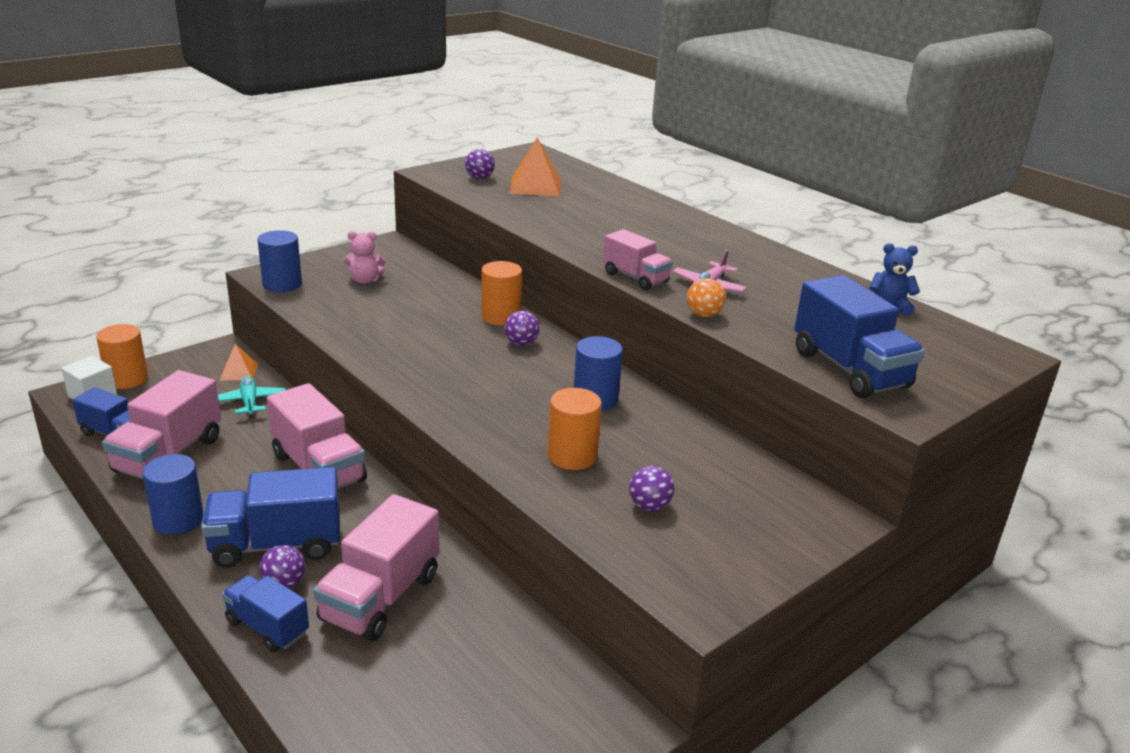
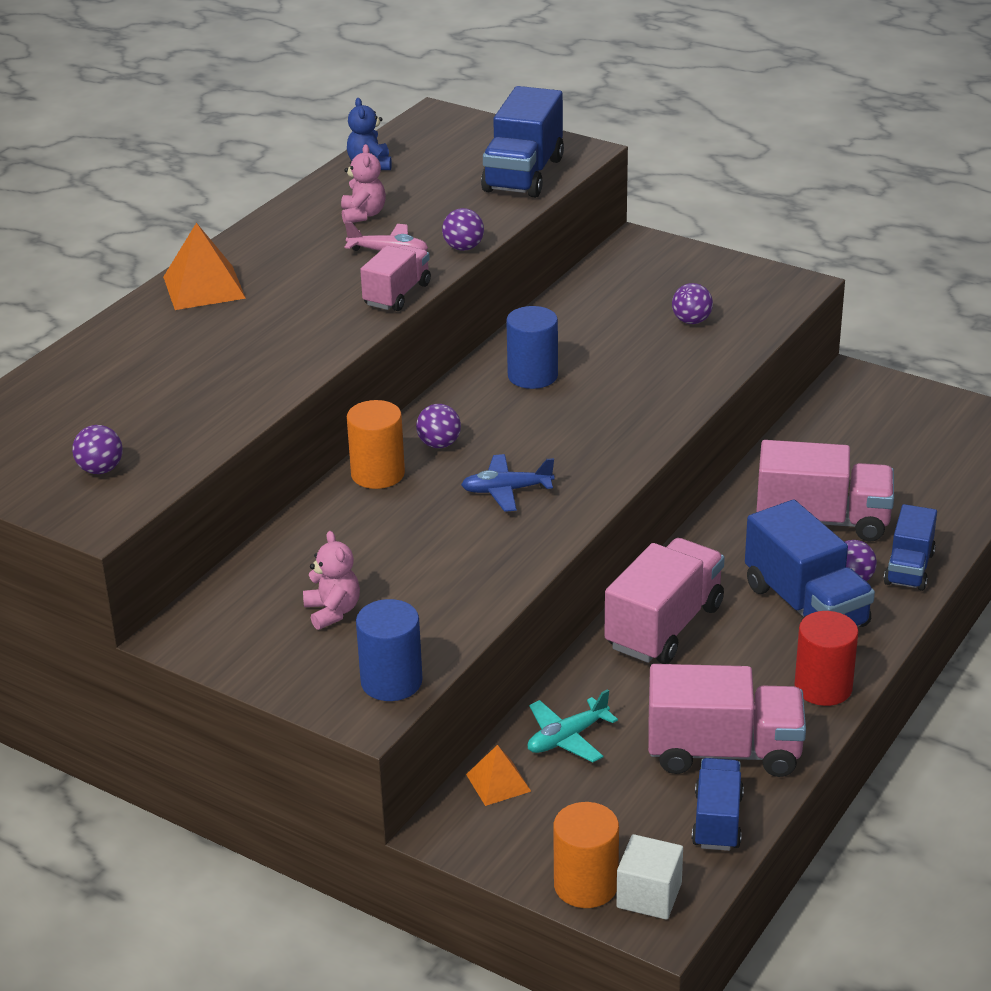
camera: 105 degrees left, 5 degrees up
blue cylinder [143,454,204,535] -> red cylinder [794,611,858,706]
orange pyramid [509,137,560,196] -> orange pyramid moved to [163,223,246,310]
orange cylinder [548,388,602,470] -> none
orange ball [687,278,726,317] -> purple ball [442,208,484,251]
blue truck [794,275,925,398] -> blue truck turned 150 degrees clockwise [481,86,564,198]
none -> pink teddy bear [341,144,386,224]
none -> blue plane [461,454,555,512]

